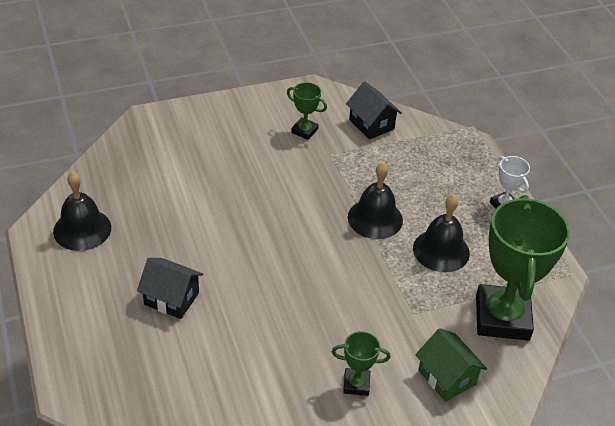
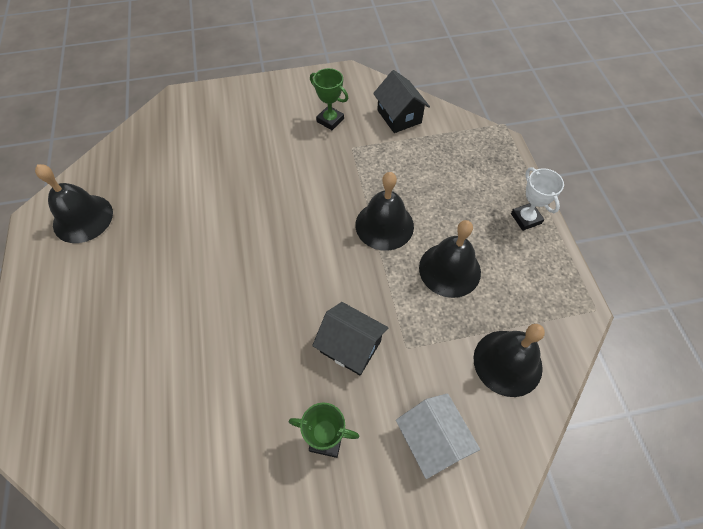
camera: 10 degrees right, 15 degrees up
black house [137,258,203,319] -> black house moved to [312,302,388,375]
green house [415,328,487,402] -> white house [396,393,480,479]
green trophy [476,195,570,341] -> black bell [473,324,545,397]

